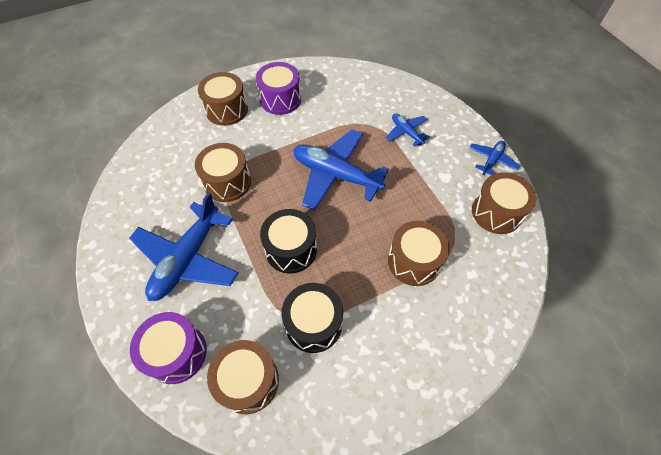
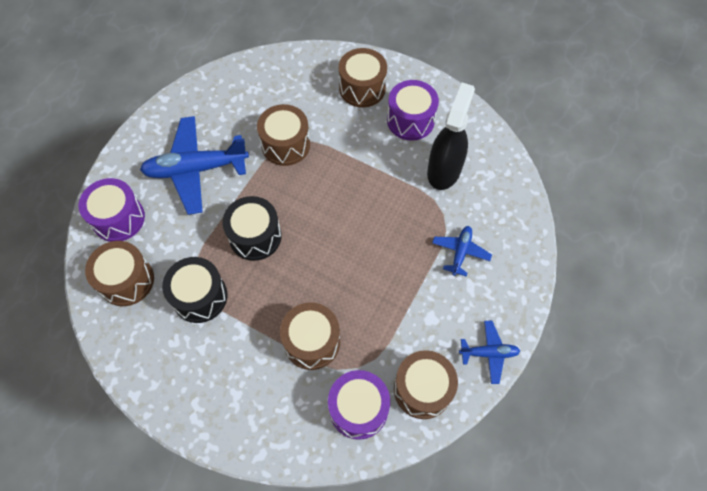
camera: 55 degrees right, 5 degrees up
blue plane [293,129,389,211] -> none
none -> purple drum [328,370,390,440]
none -> black spray bottle [427,83,475,190]

